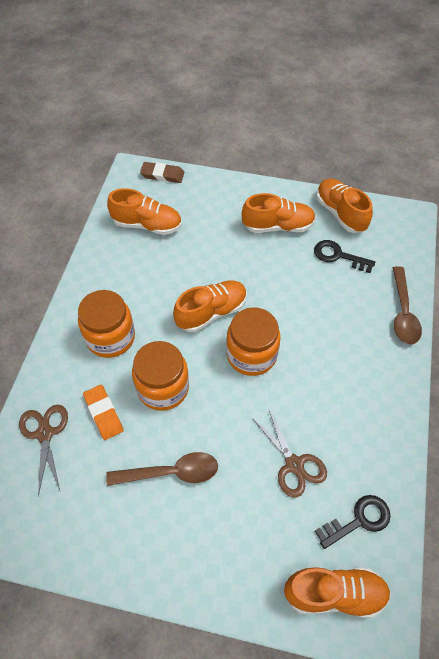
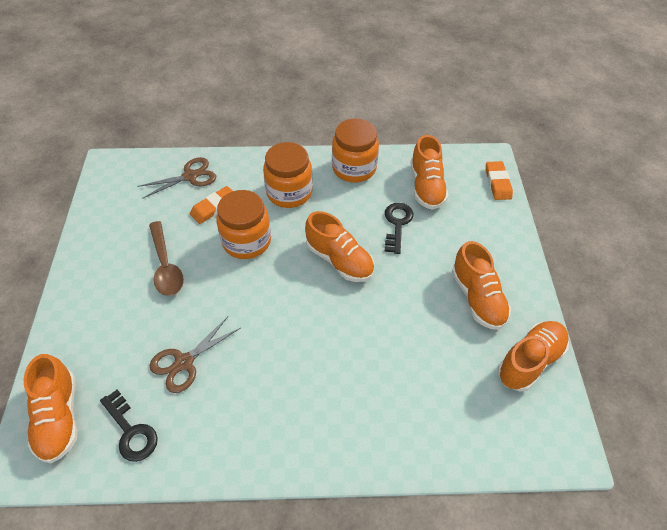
camera: 75 degrees right, 5 degrees down
brown eraser [140,162,184,183] -> orange eraser [486,161,513,200]
orange jar [226,307,281,376] -> orange jar moved to [332,118,379,183]
black key [314,240,375,273] -> black key moved to [385,203,413,254]
brown spoon [393,266,422,344] -> none

